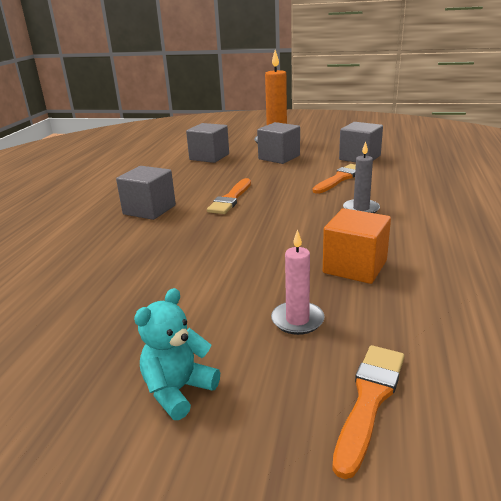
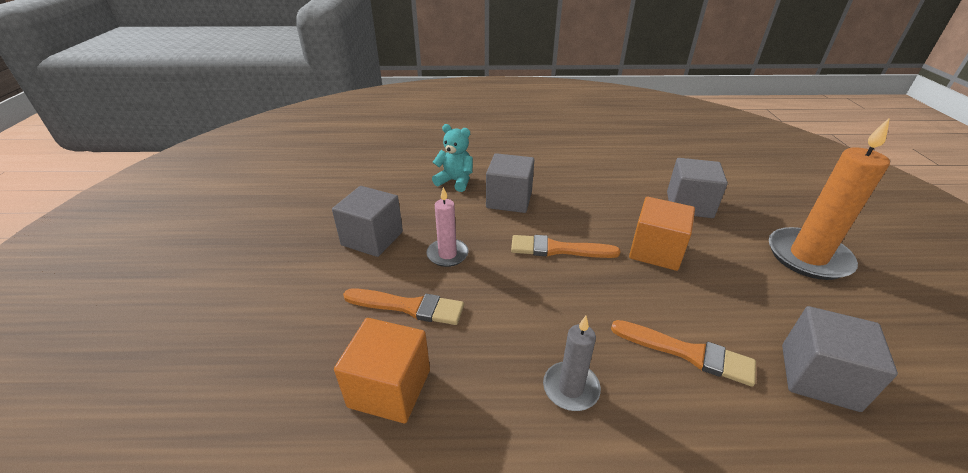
camera: 75 degrees right, 10 degrees up
turquoise teddy bear [134,288,220,420] -> turquoise teddy bear moved to [432,124,473,192]
grey cube [257,122,300,164] -> grey cube moved to [332,186,403,257]
pink candle [271,229,325,335] -> pink candle moved to [426,187,468,267]
orange brush [332,345,404,479] -> orange brush moved to [343,289,464,325]
none -> orange cube [629,197,695,271]

